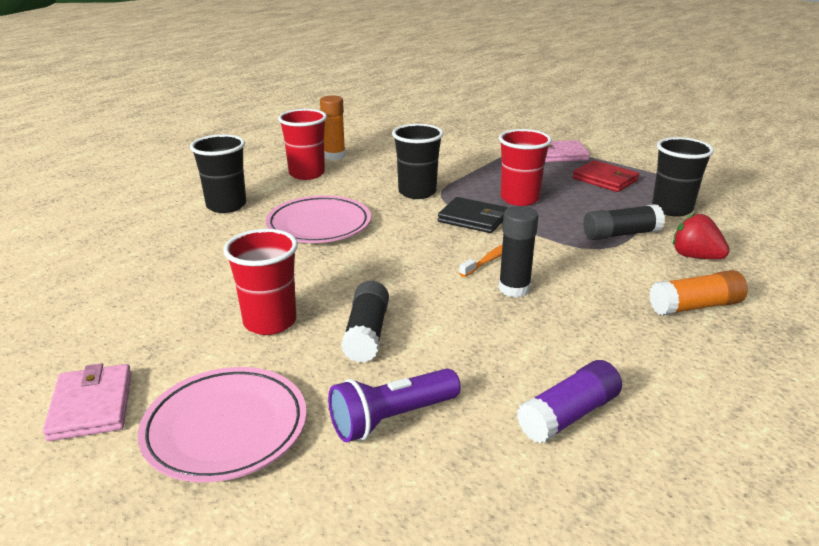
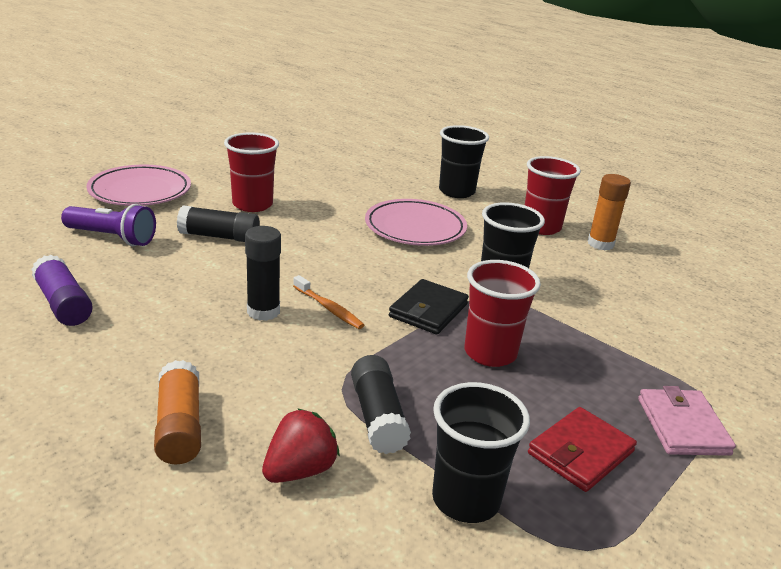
camera: 90 degrees right, 0 degrees up
pink wallet [43,363,132,441] -> none
purple flashlight [328,368,461,442] -> purple flashlight turned 135 degrees clockwise [61,204,156,246]

